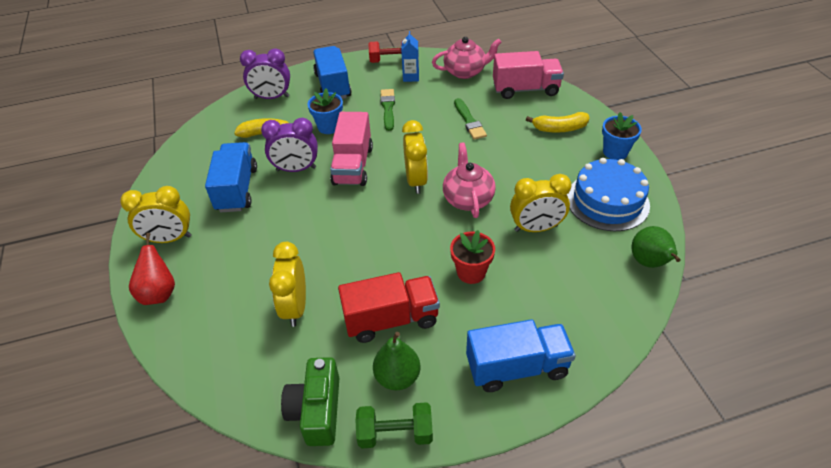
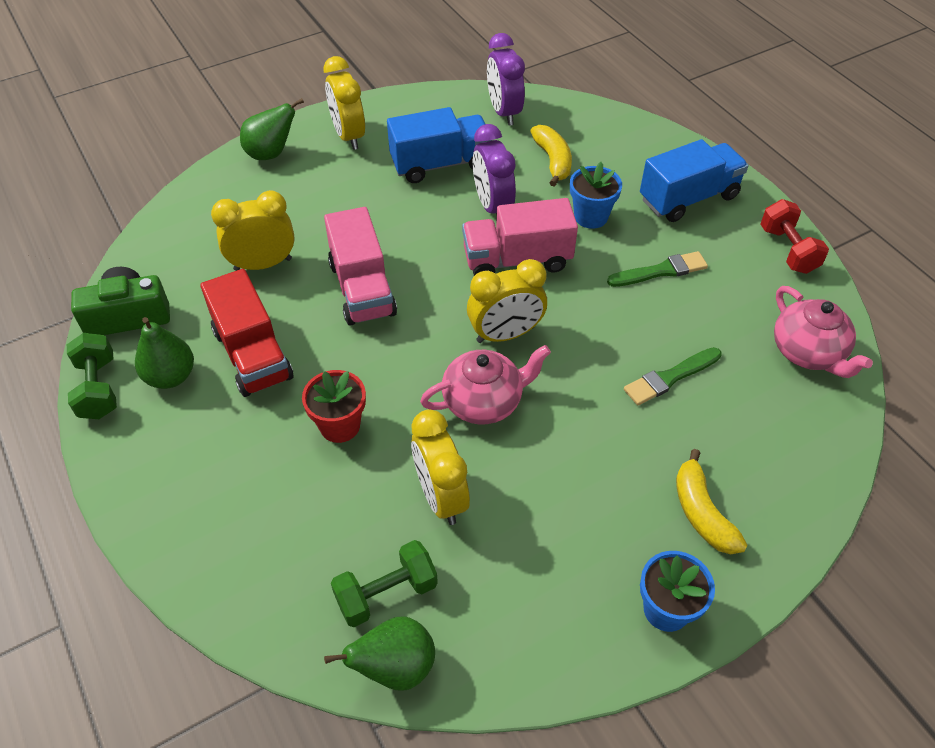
camera: 75 degrees right, 5 degrees up
red pear [129,233,175,305] -> green pear [240,98,304,160]
purple clock [240,48,290,99] -> purple clock moved to [487,33,525,126]
blue carton [401,31,419,82] -> none
blue truck [466,319,576,392] -> none
pink truck [493,51,564,99] -> pink truck moved to [324,207,397,326]
blue cake [567,158,650,231] -> none
none -> green dumbbell [331,540,438,627]

